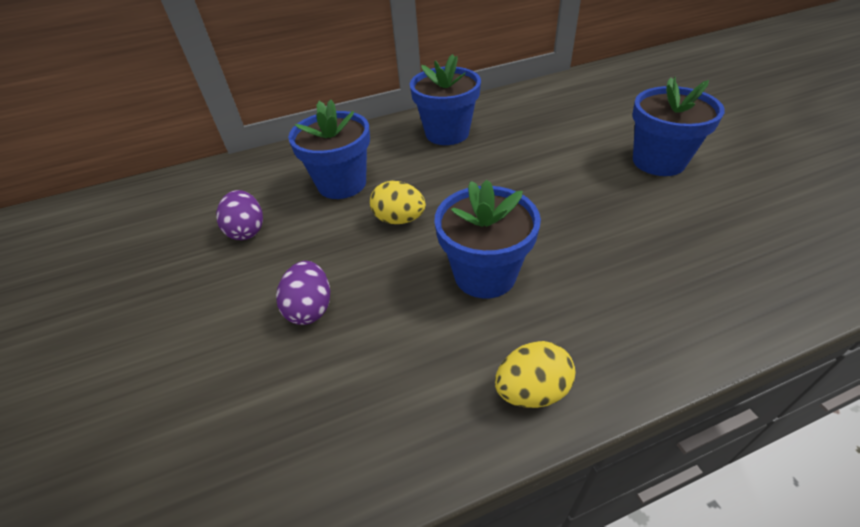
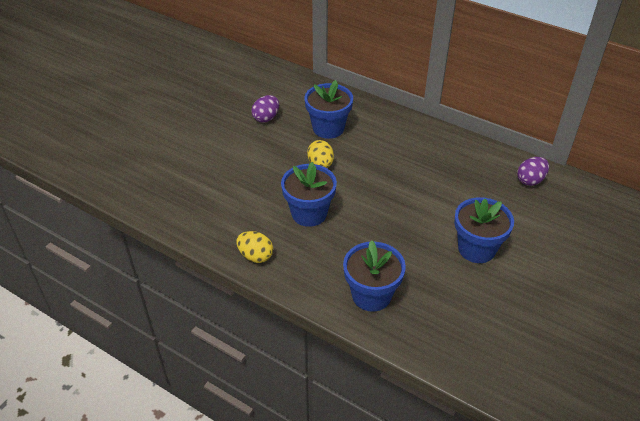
camera: 50 degrees right, 0 degrees up
purple egg [276,261,330,325] -> purple egg moved to [517,157,549,186]
blue flower pot [410,54,481,145] -> blue flower pot moved to [343,241,406,312]

